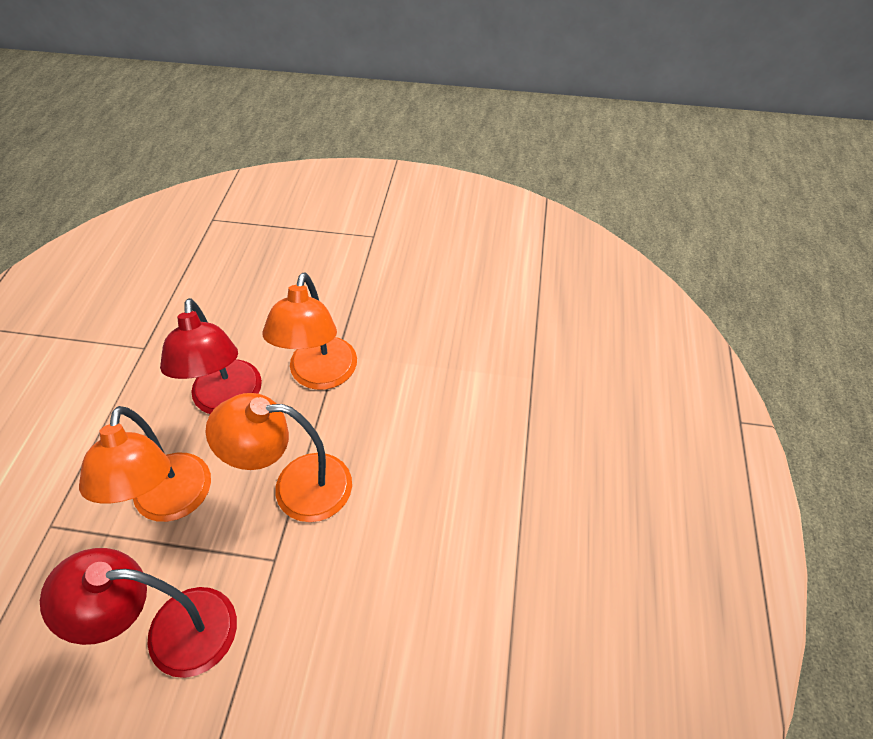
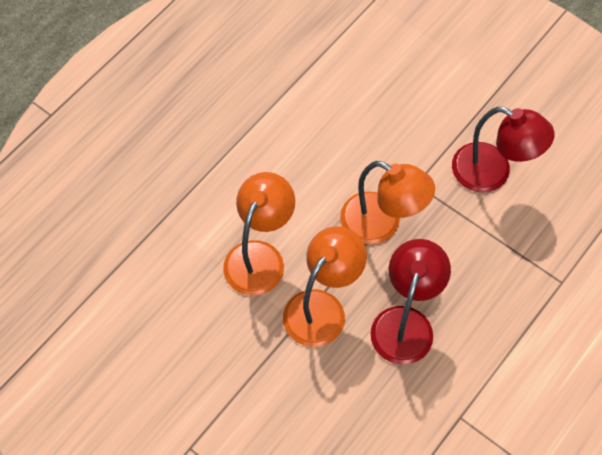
camera: 150 degrees left, 10 degrees up
orange lamp [79,406,211,522] -> orange lamp moved to [223,172,295,296]

